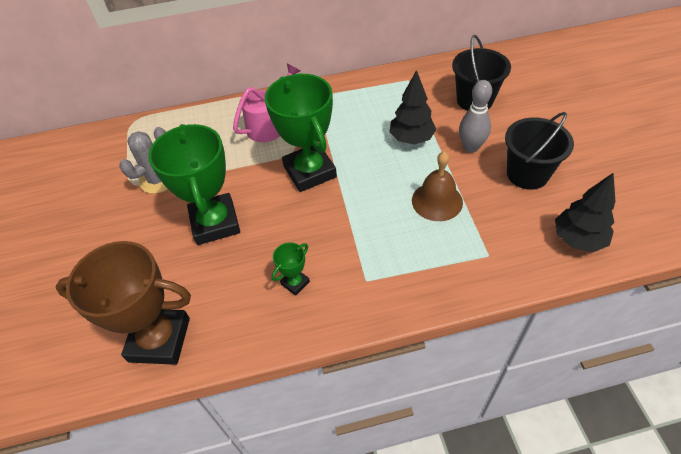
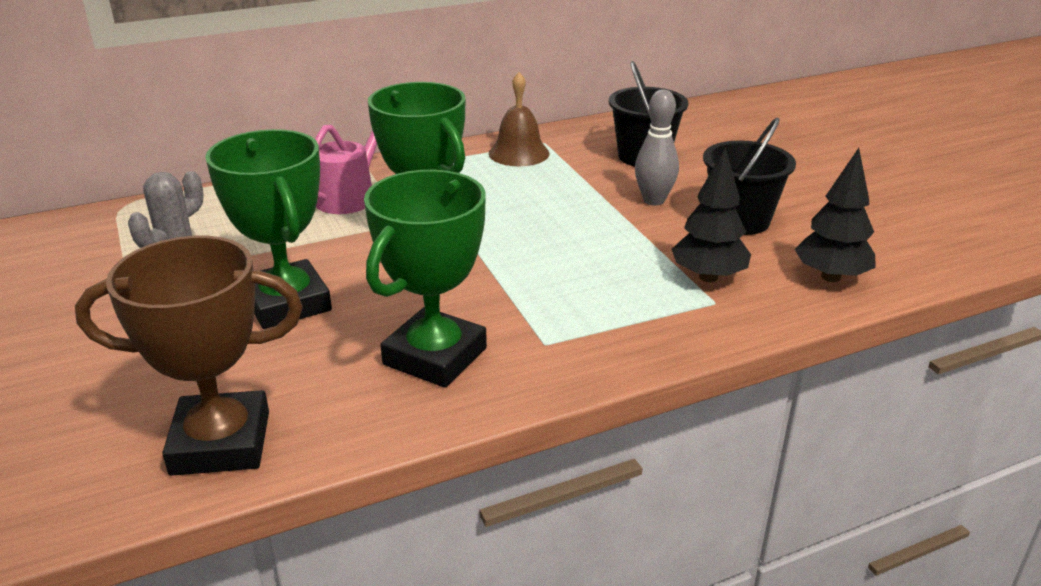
camera: 15 degrees left, 20 degrees down
green trophy [272,242,310,296] -> green trophy [364,170,487,388], size x2.28
black tree [389,70,436,145] -> black tree moved to [672,147,751,282]
brown bell [412,151,463,221] -> brown bell moved to [489,72,550,166]

